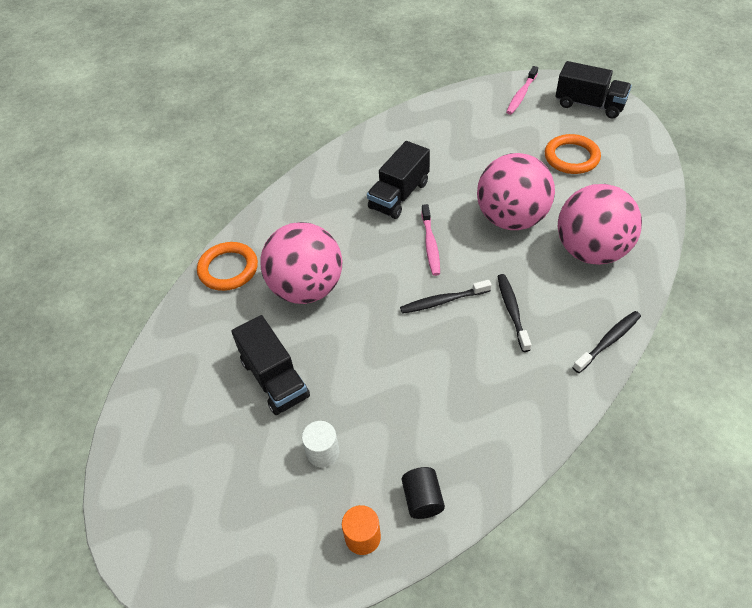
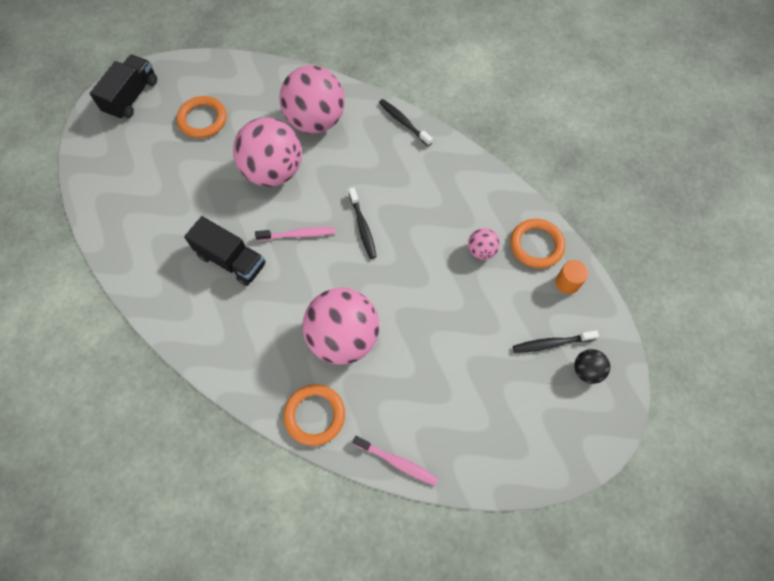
camera: 95 degrees left, 15 degrees up
black truck [231,315,310,415] -> none
white cylinder [302,421,339,467] -> none
black cylinder [402,467,445,519] -> orange ring [510,219,565,269]
black toothbrush [497,274,531,352] -> black toothbrush moved to [513,330,599,353]
pink toothbrush [506,66,538,115] -> pink toothbrush moved to [353,436,438,486]
none -> pink ball [468,228,500,260]
none -> black ball [574,349,610,384]

